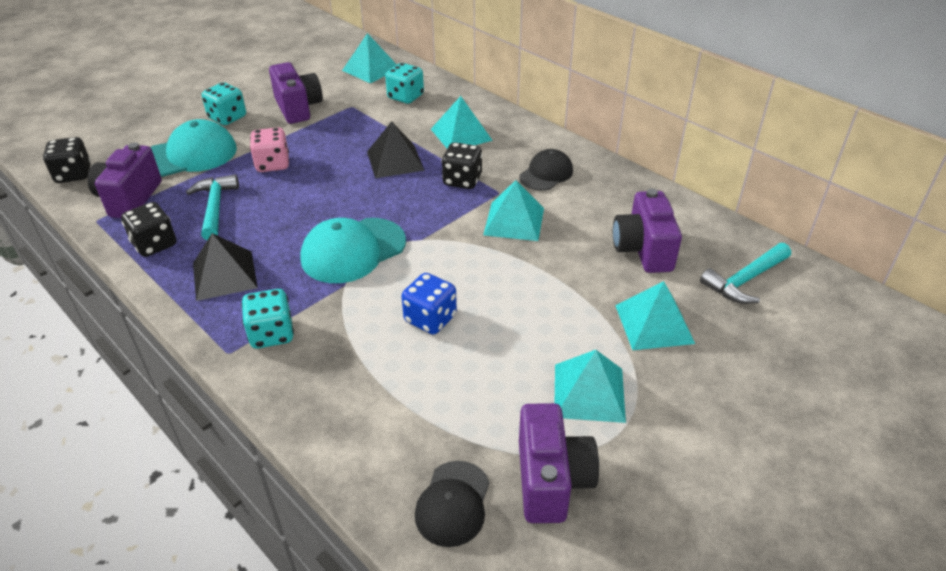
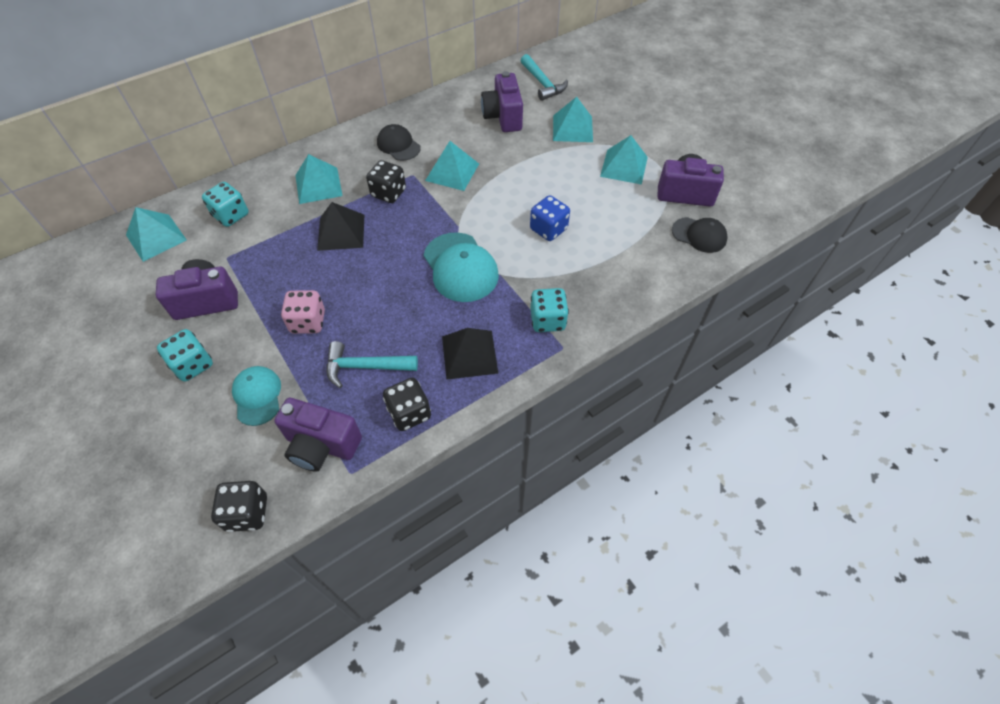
camera: 80 degrees left, 15 degrees up
turquoise cap [150,119,237,177] -> turquoise cap [232,366,281,426], size x0.63
purple camera [613,189,682,273] -> purple camera turned 75 degrees clockwise [481,71,523,132]

